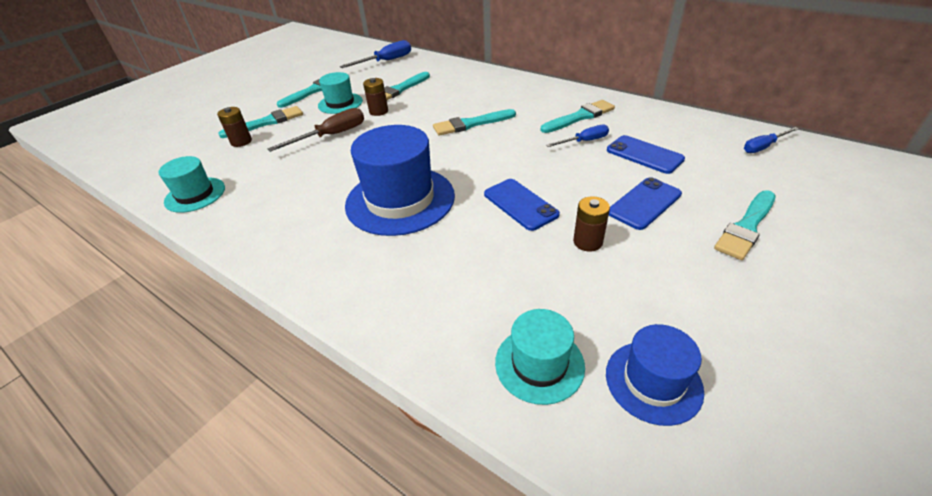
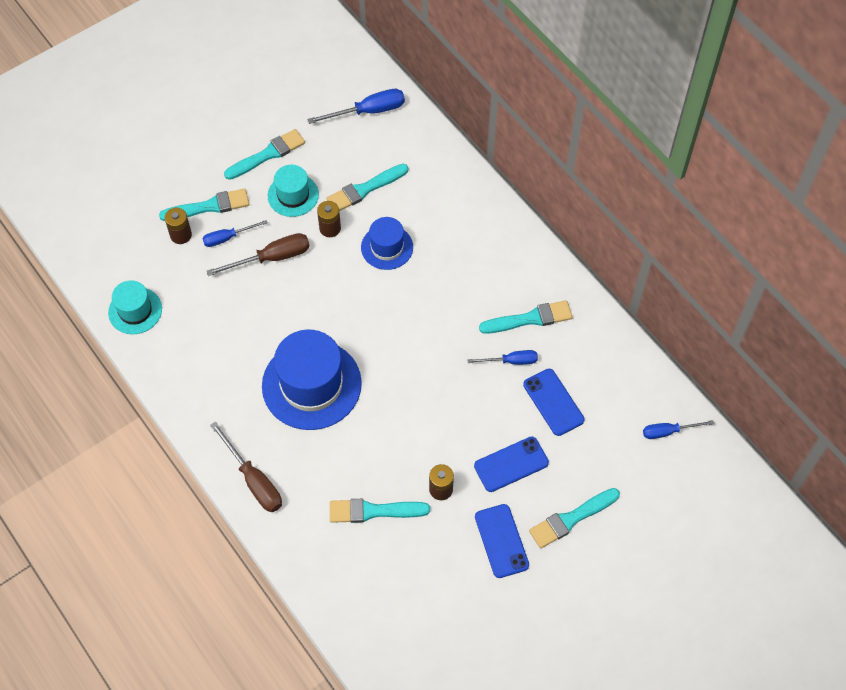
camera: 15 degrees right, 20 degrees up
turquoise brush [433,109,516,136] -> turquoise brush moved to [330,499,430,523]
blue phone [484,179,560,231] -> blue phone moved to [475,504,529,578]
turquoise hat [495,309,585,405] -> none
blue hat [606,324,704,426] -> blue hat moved to [361,217,413,270]
none -> blue screwdriver [202,220,268,247]
none -> brown screwdriver [210,422,282,512]

